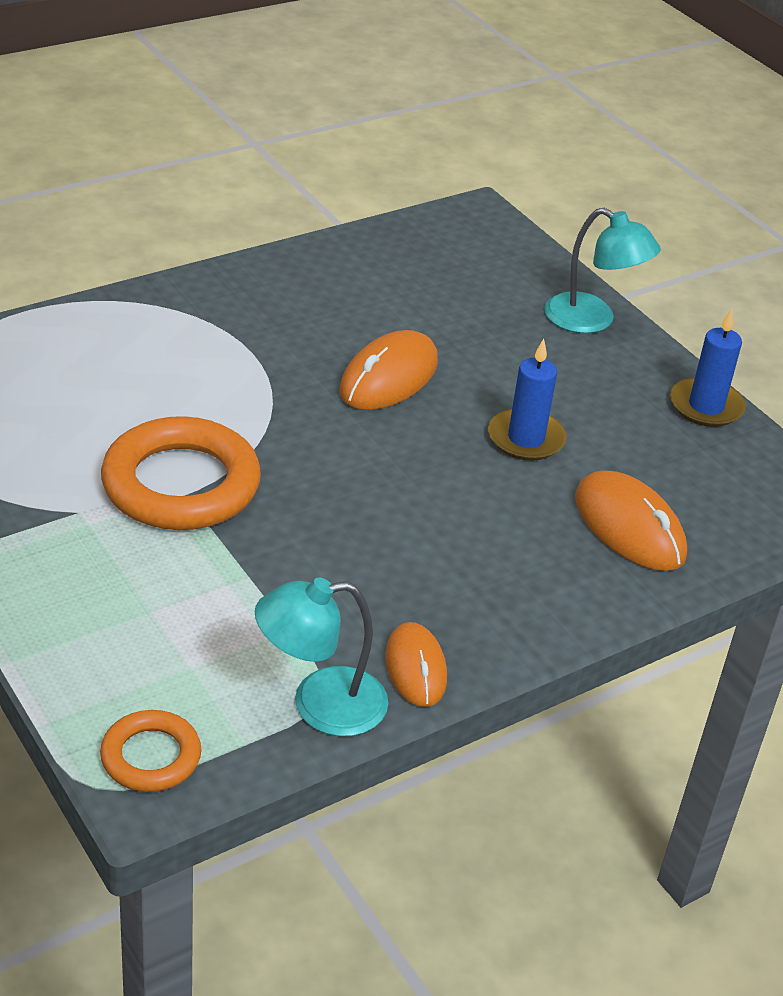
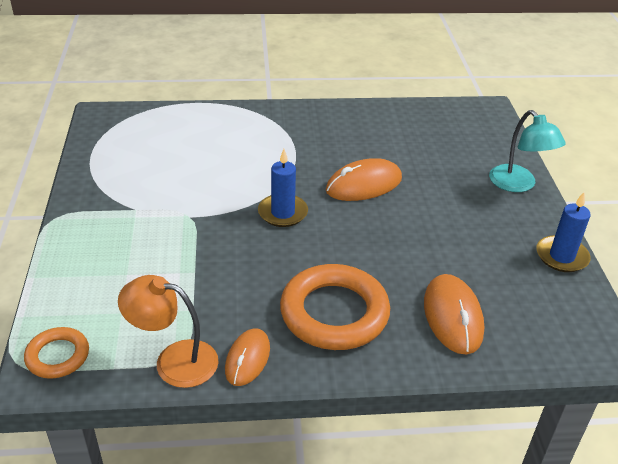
camera: 30 degrees right, 0 degrees up
orange ring [101,416,261,530] -> orange ring moved to [280,264,390,350]
turquoise lamp [255,577,389,737] -> orange lamp [118,275,218,388]
blue candle [488,339,567,461] -> blue candle moved to [258,149,308,227]

